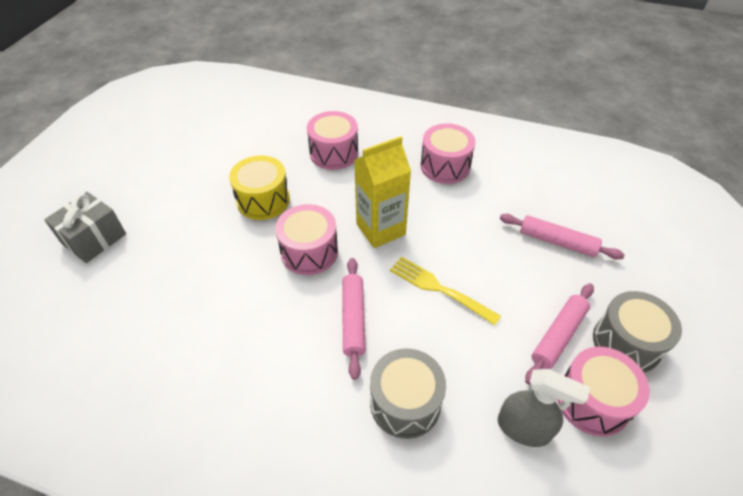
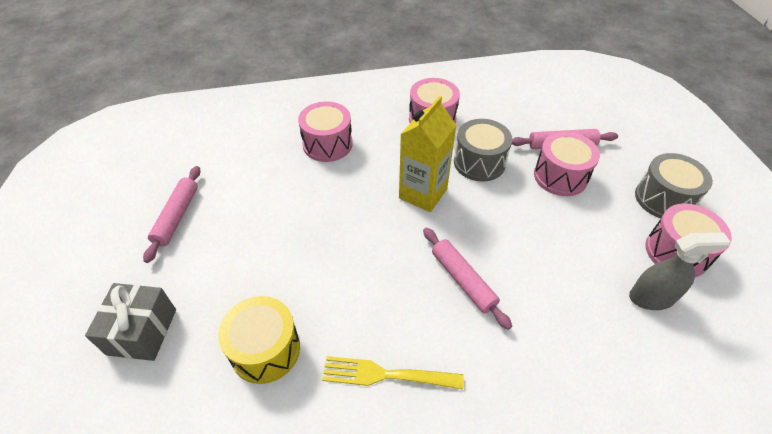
camera: 30 degrees left, 0 degrees up
yellow drum [229,156,290,220] -> yellow drum moved to [218,296,300,384]
pink drum [275,204,338,275] -> pink drum moved to [534,132,600,196]
grey drum [370,348,446,439] -> grey drum moved to [454,119,512,182]
yellow fork [390,257,501,325] -> yellow fork moved to [322,356,464,390]
pink rolling pin [525,283,594,385] -> pink rolling pin moved to [143,166,200,263]

